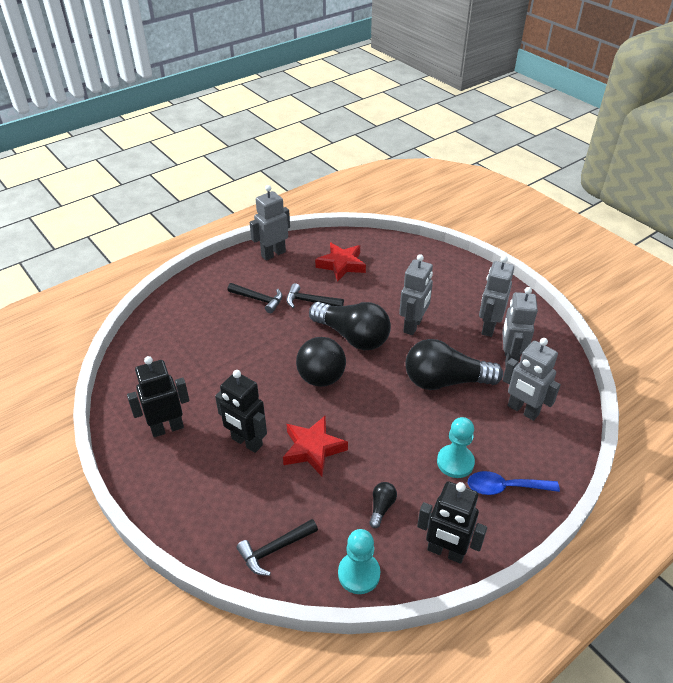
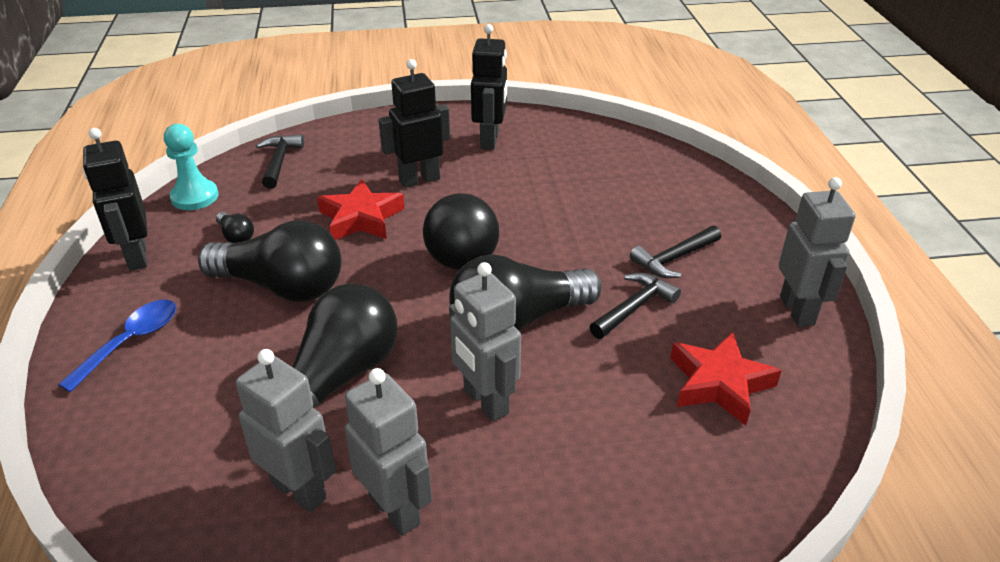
camera: 120 degrees right, 5 degrees down
black robot [417,481,487,564] -> black robot turned 75 degrees counterclockwise [83,128,148,271]
turquoise pawn [437,417,475,478] -> none
grey robot [503,338,561,421] -> none
none -> black light bulb [198,220,342,302]

